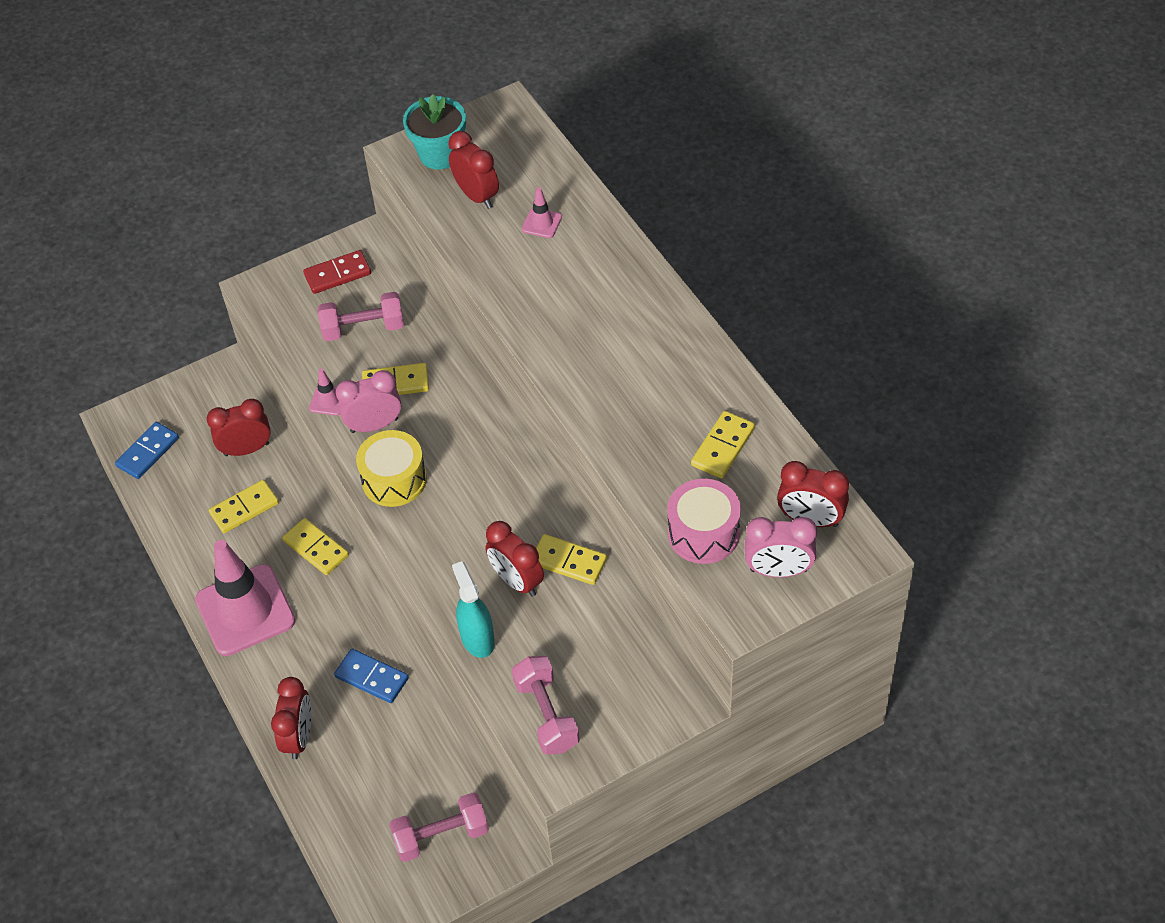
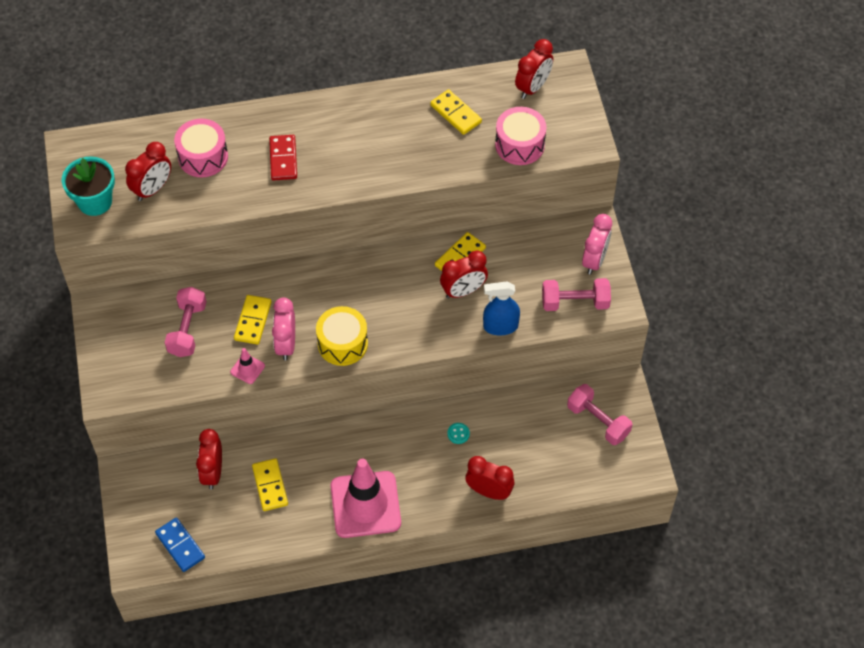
camera: 75 degrees left, 5 degrees up
yellow domino [282,518,349,575] -> none
red domino [303,250,371,294] -> red domino moved to [269,135,297,181]
blue domino [334,649,409,703] -> turquoise button [447,423,470,444]
pink dumbbell [389,793,489,862] -> pink dumbbell turned 45 degrees counterclockwise [567,384,632,445]
red clock [448,131,499,209] -> red clock turned 150 degrees clockwise [125,142,171,201]
turquoise spray bottle [452,561,495,658] -> blue spray bottle [483,281,520,335]
pink traffic cone [522,187,562,238] -> pink drum [174,119,228,177]
pink clock [745,517,817,577] -> pink clock moved to [582,214,612,275]

